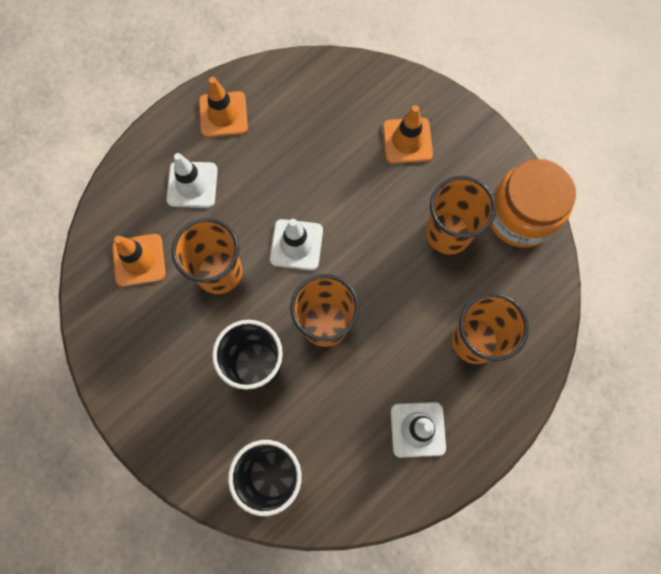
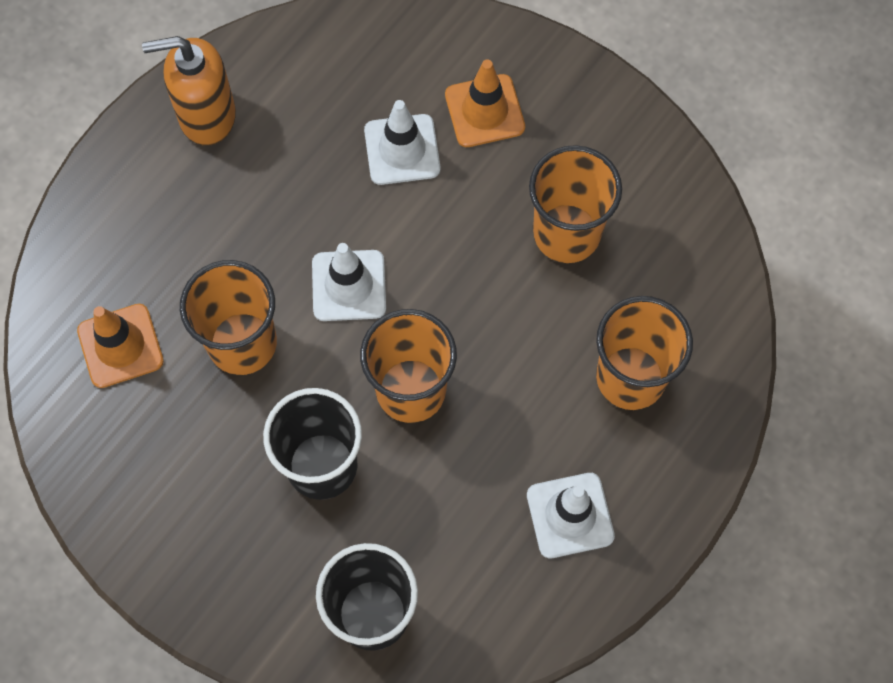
camera: 10 degrees left, 5 degrees down
white traffic cone [166,153,218,208] -> white traffic cone moved to [364,100,440,185]
orange traffic cone [199,77,248,137] -> orange soap dispenser [142,36,236,146]
orange jar [491,159,576,248] -> none

